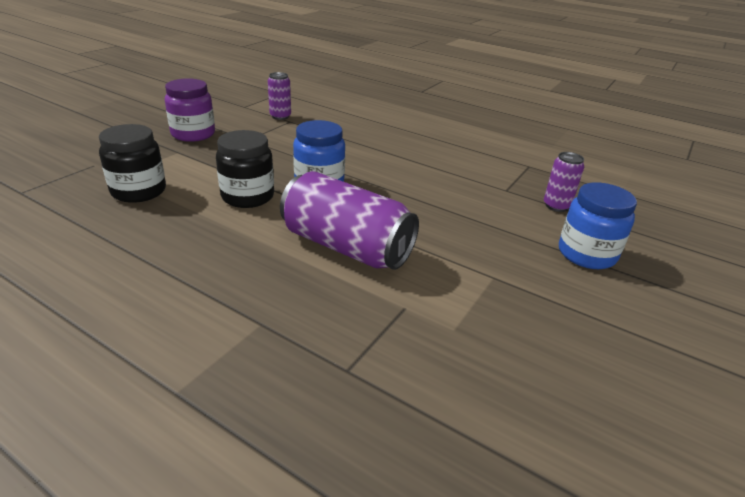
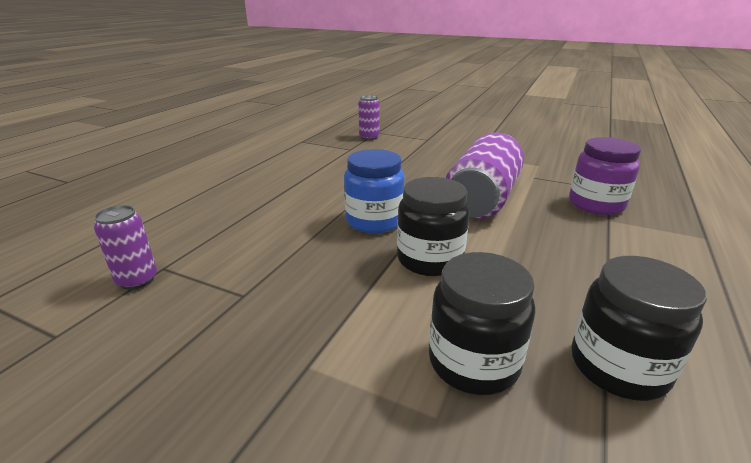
camera: 95 degrees left, 5 degrees down
purple jar [165,78,215,142] -> purple jar moved to [569,137,641,215]
blue jar [559,182,637,269] -> none
none -> black jar [571,256,707,401]

